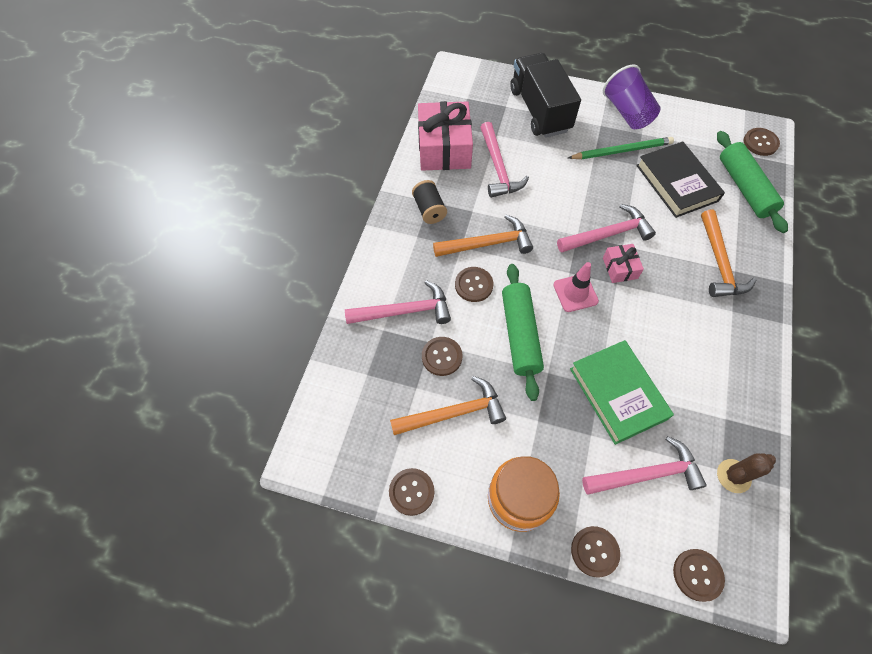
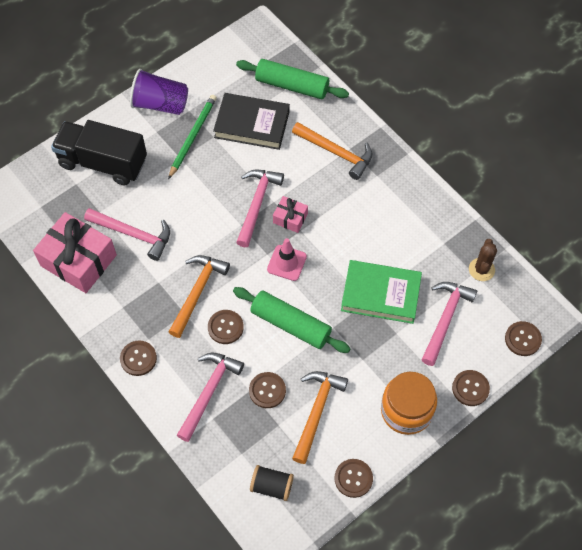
camera: 55 degrees left, 0 degrees up
black spool [412,180,447,224] -> black spool moved to [250,465,294,501]
brown button [744,128,780,156] -> brown button moved to [120,340,157,376]

